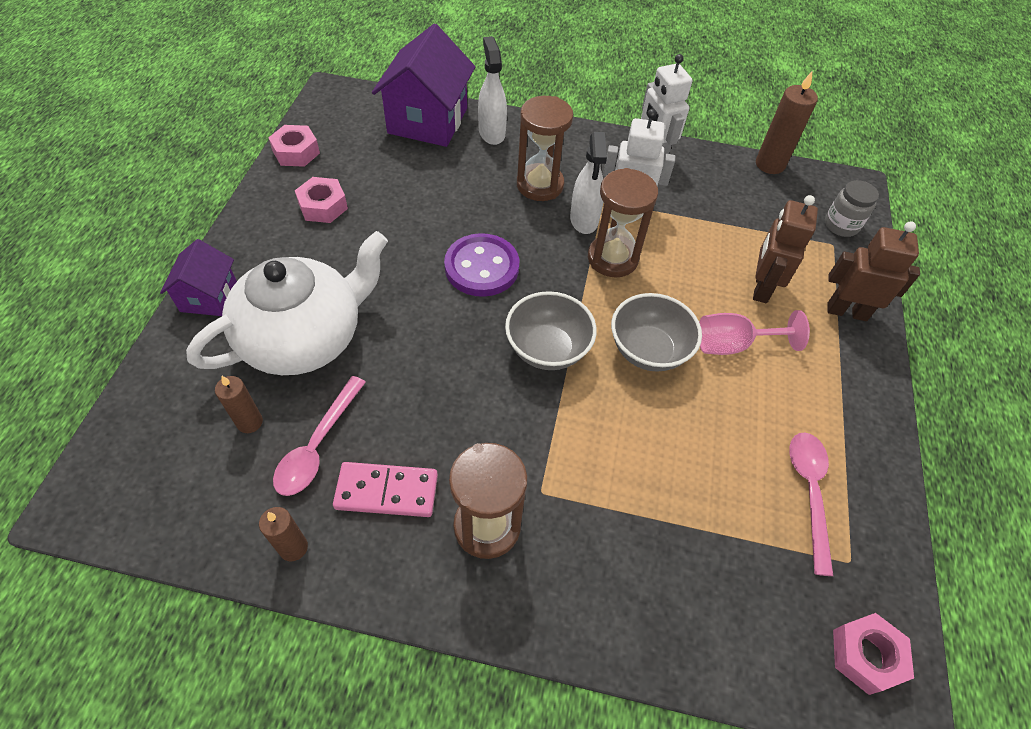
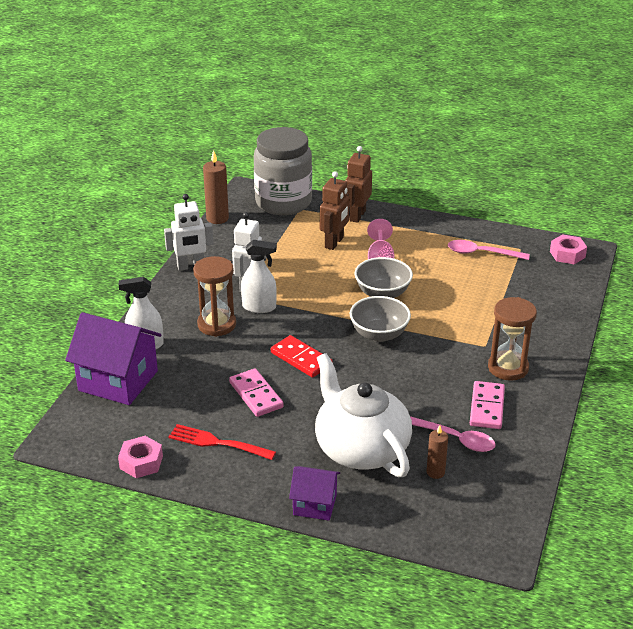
camera: 80 degrees left, 20 degrees down
brown candle [259,507,308,562] -> none
pink nut [295,177,348,223] -> red fork [168,424,276,460]
purple button [444,233,519,297] -> red domino [271,335,332,378]
brown hourglass [588,168,658,277] -> none
brown robot [753,195,818,303] -> brown robot turned 90 degrees counterclockwise [320,171,350,250]
grey jar [825,180,879,237] -> grey jar [254,127,312,215], size x2.32
none -> pink domino [229,369,284,417]

